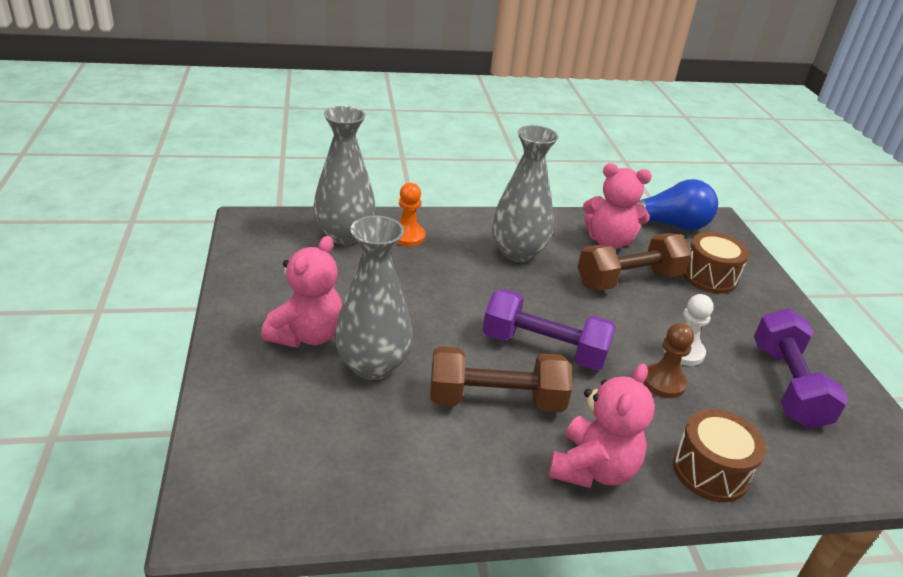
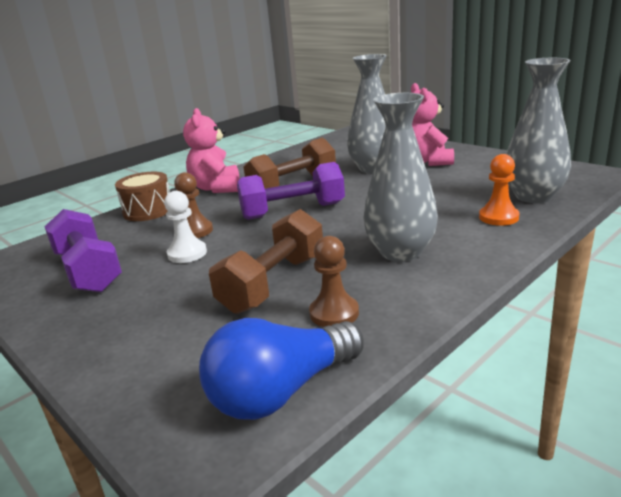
camera: 150 degrees right, 10 degrees down
pink teddy bear [583,163,652,249] -> brown pawn [309,236,359,327]
brown drum [683,232,749,294] -> none

